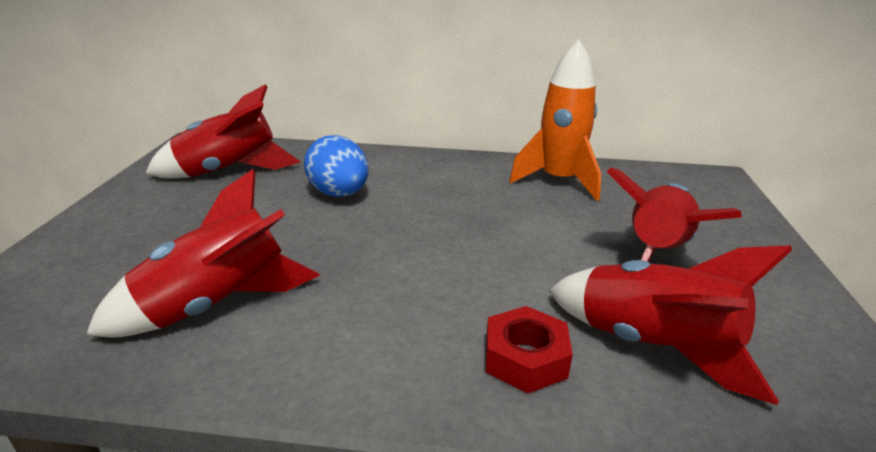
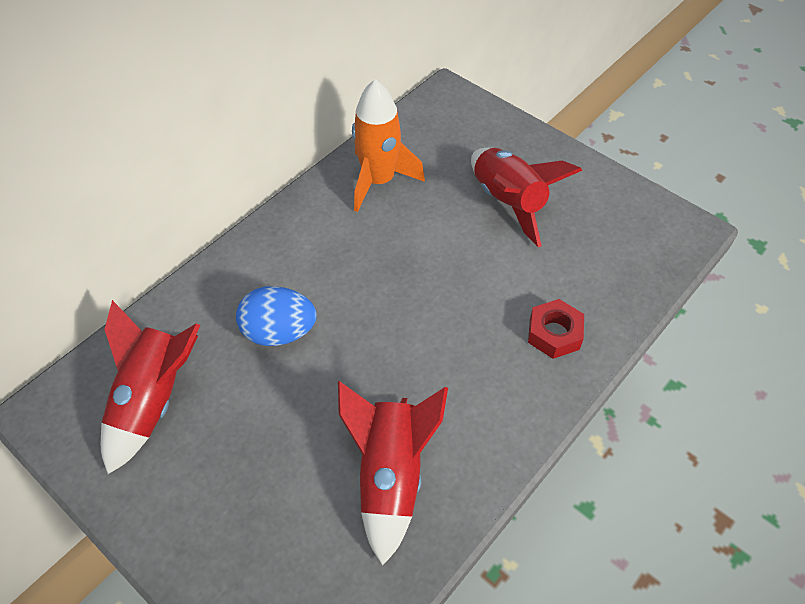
camera: 55 degrees left, 25 degrees up
red rocket [549,245,792,405] -> none

